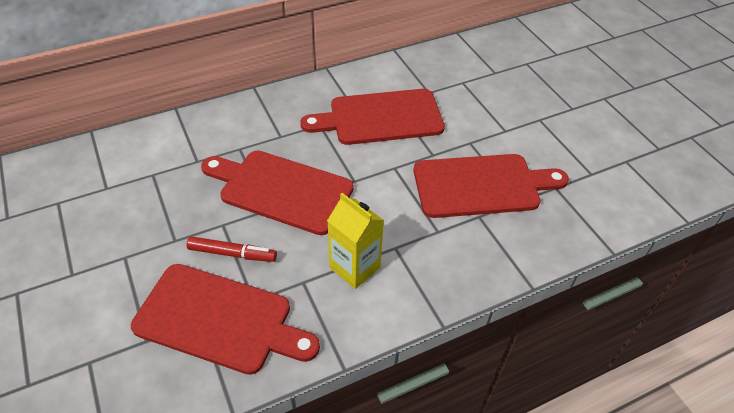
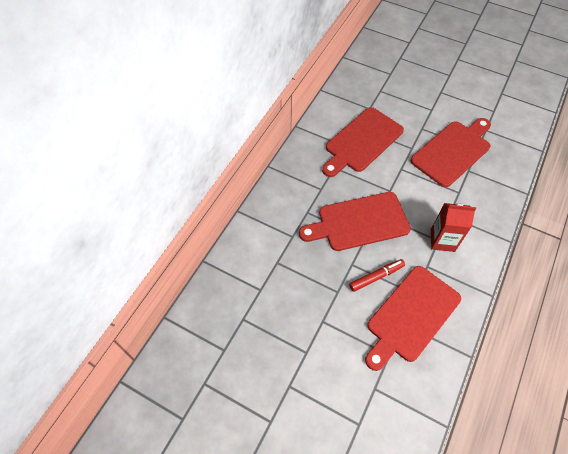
camera: 35 degrees left, 10 degrees up
red cutting board [131,264,320,375] -> red cutting board turned 150 degrees clockwise [365,266,461,371]
yellow carton [327,193,384,289] -> red carton [431,203,476,252]

